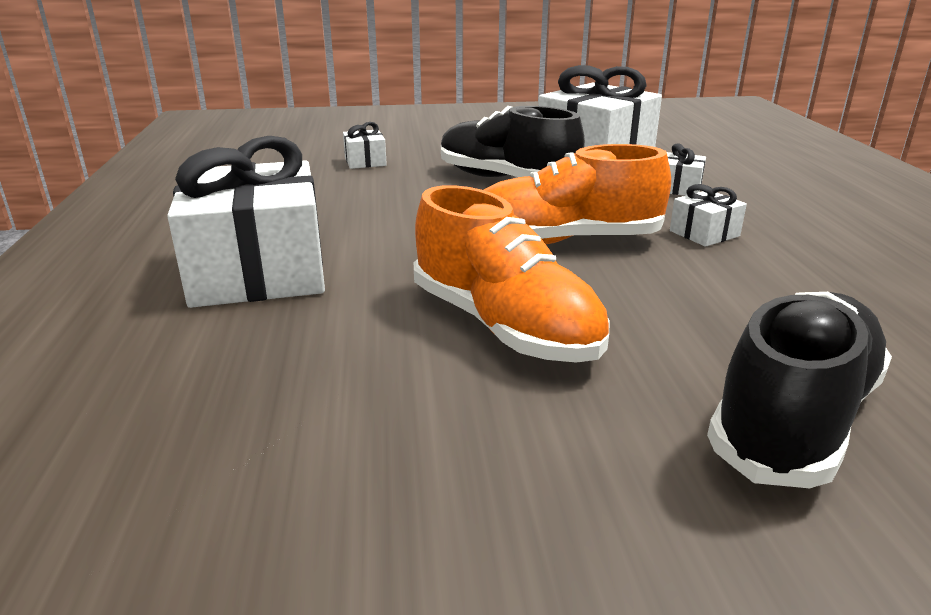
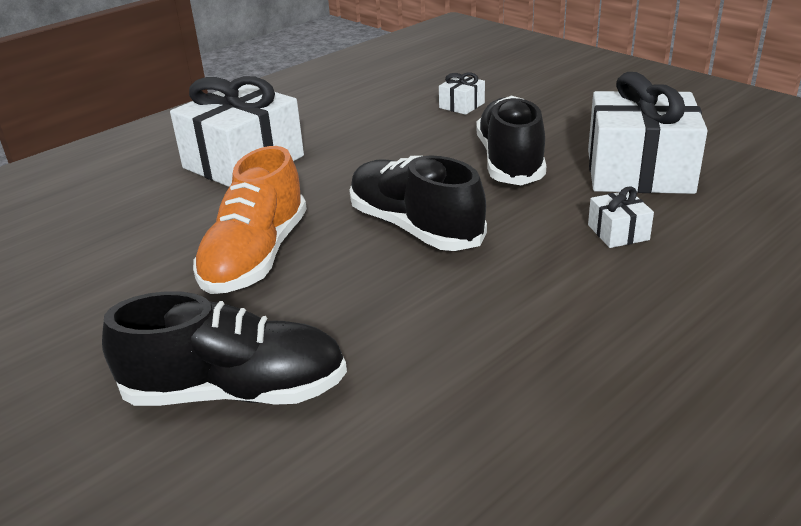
camera: 55 degrees right, 5 degrees up
orange shoe [483,144,671,244] -> black shoe [349,155,487,251]
white gift [670,184,747,247] -> none

